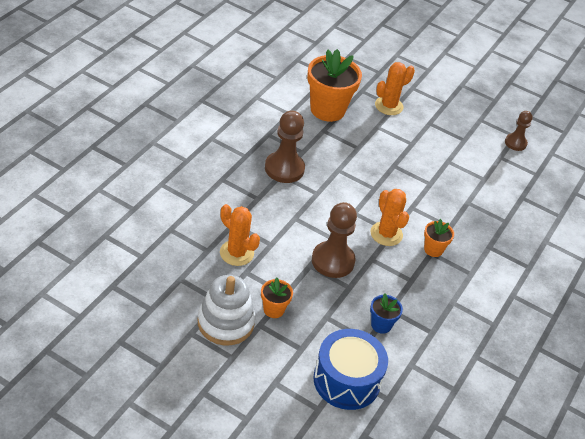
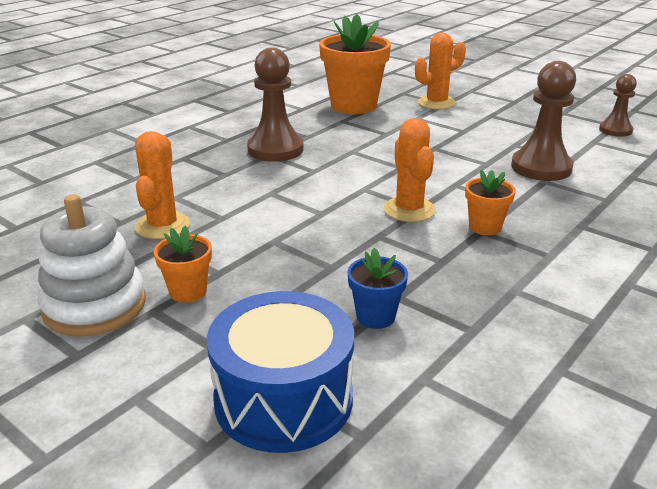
camera: 15 degrees right, 15 degrees down
orange cactus [220,204,260,266] -> orange cactus turned 45 degrees clockwise [135,131,190,239]
brown pawn [312,202,357,278] -> brown pawn moved to [511,61,576,181]

